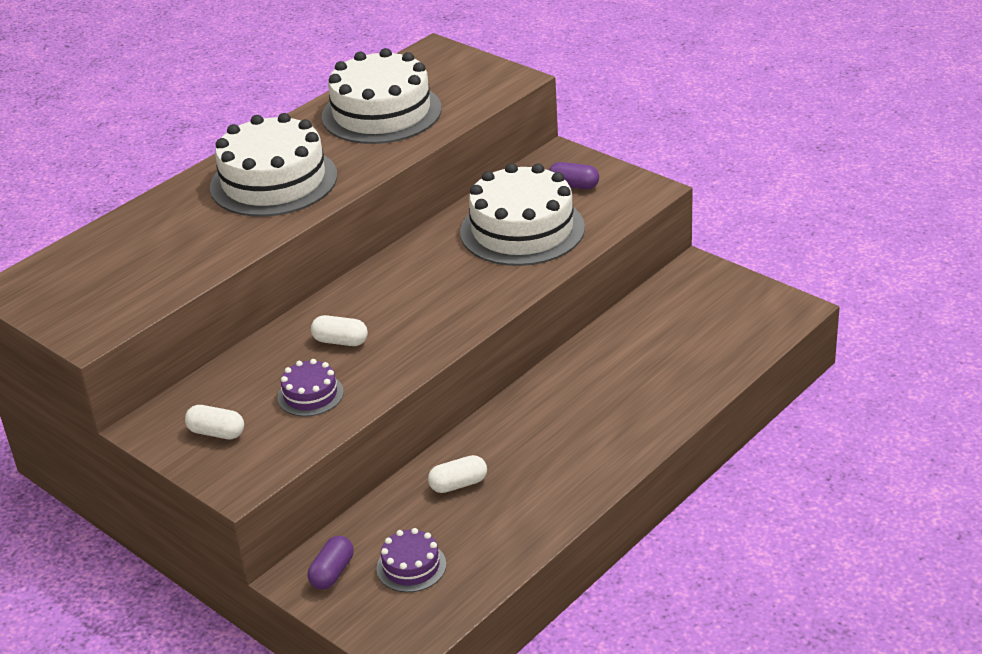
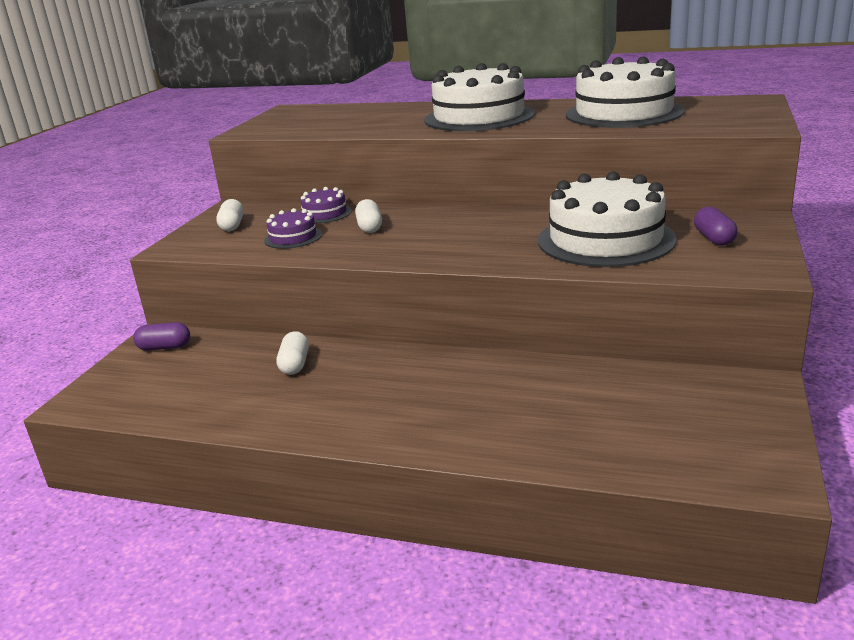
camera: 65 degrees right, 10 degrees down
purple cake [376,528,446,592] -> purple cake moved to [300,187,352,223]
white capsule [428,455,487,493] -> white capsule turned 45 degrees clockwise [277,331,309,375]

